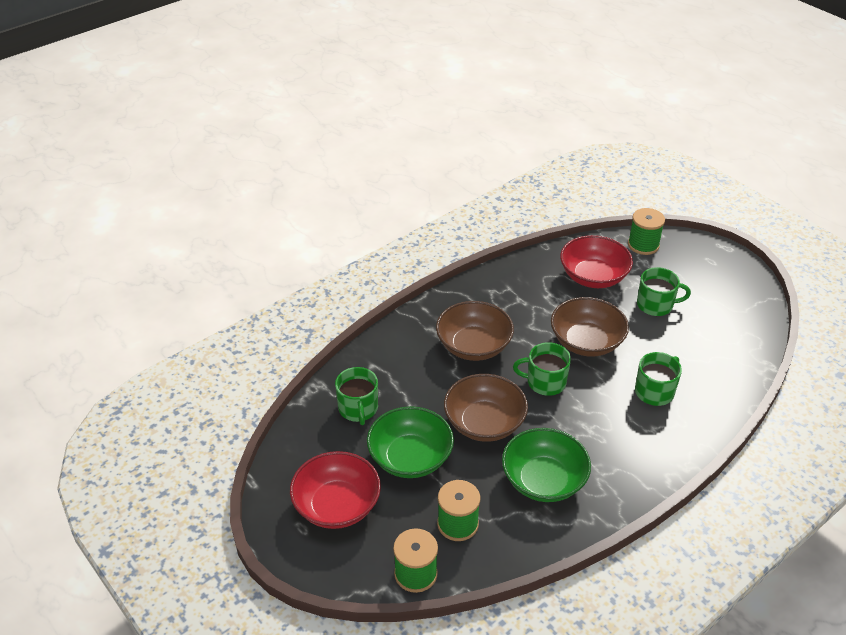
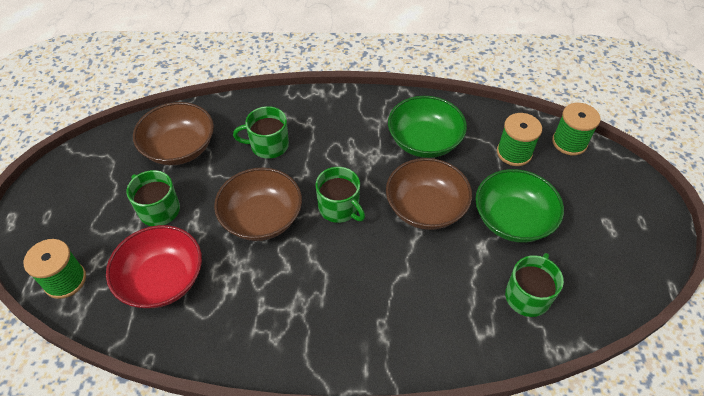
camera: 140 degrees left, 10 degrees up
red bowl [290,451,381,529] -> none
brown bowl [436,301,514,361] -> brown bowl moved to [133,102,214,165]

